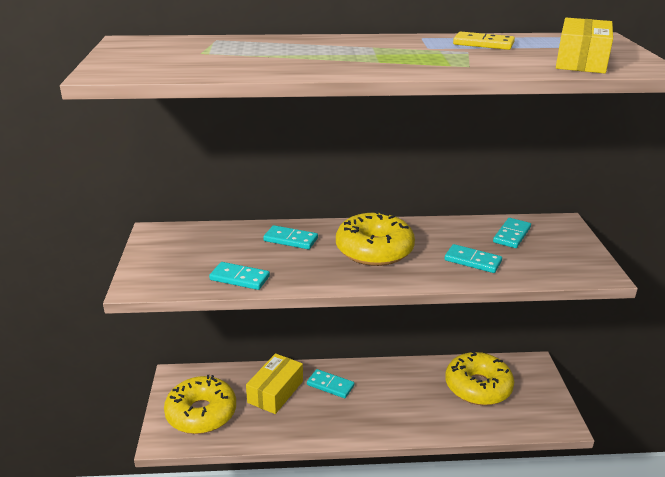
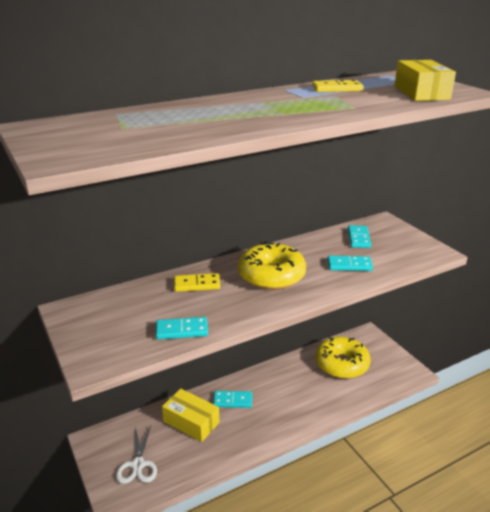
camera: 25 degrees left, 0 degrees up
yellow donut [164,375,236,434] -> white scissors [116,426,157,484]
yellow box [246,353,303,414] -> yellow box turned 60 degrees counterclockwise [162,389,219,442]
turquoise domino [263,225,318,249] -> yellow domino [174,273,220,292]

